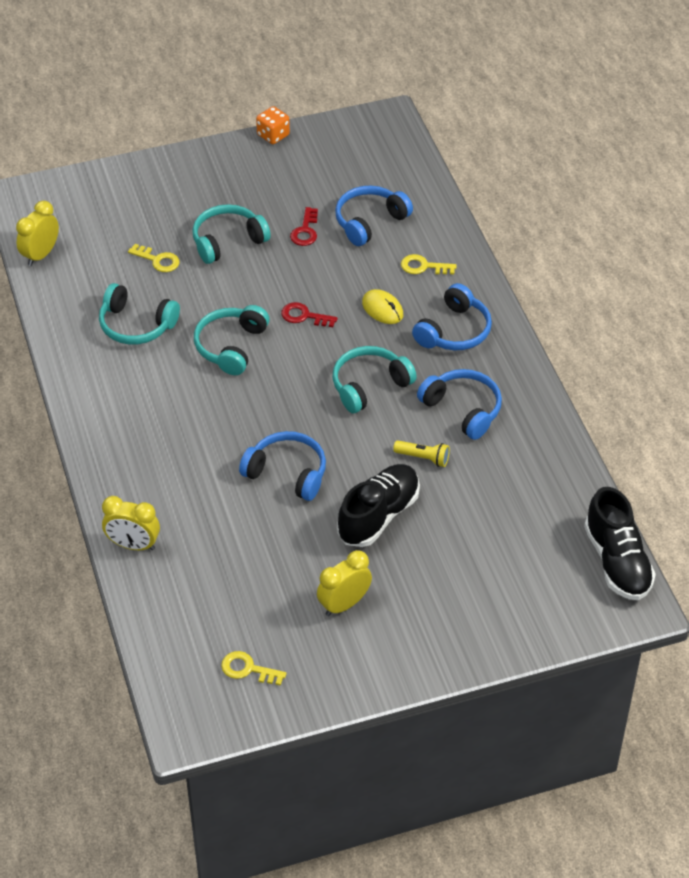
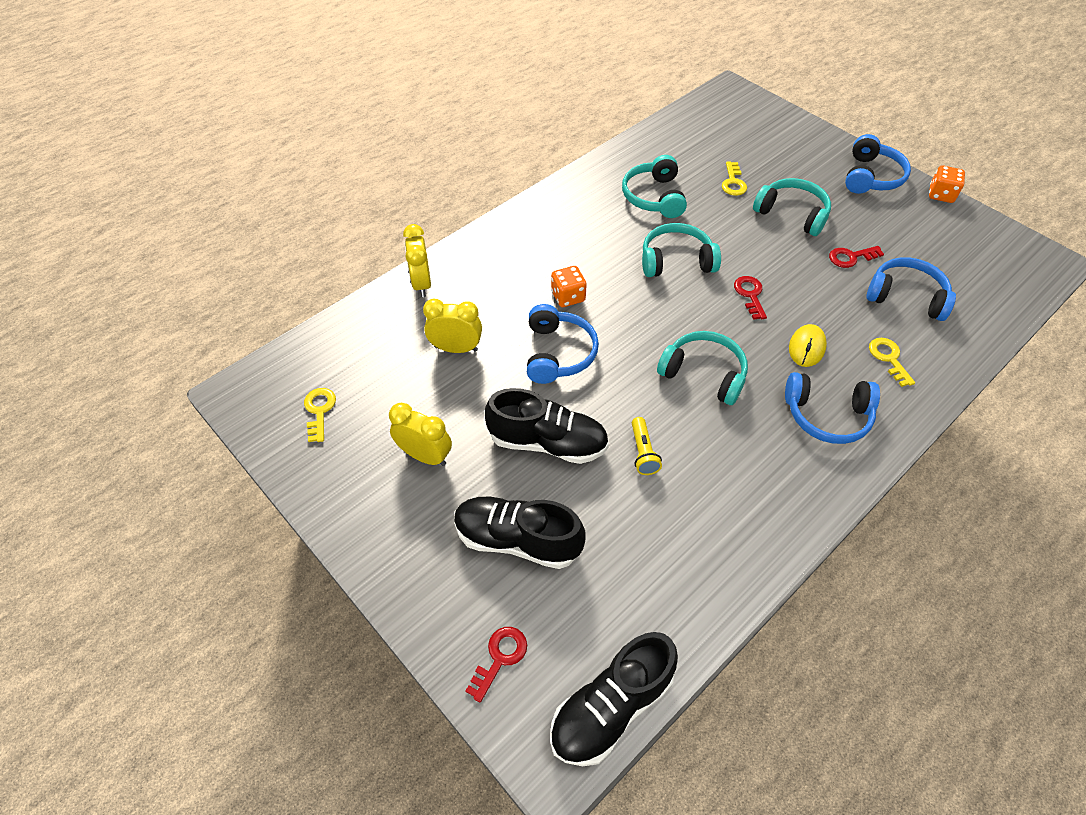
camera: 65 degrees right, 5 degrees up
yellow clock [16,200,59,266] -> yellow clock moved to [423,299,482,353]
blue headphones [417,369,502,440] -> blue headphones moved to [845,134,911,194]
none -> black shoe [454,496,585,569]
none -> red key [465,627,527,703]
none -> orange dice [551,266,587,307]

